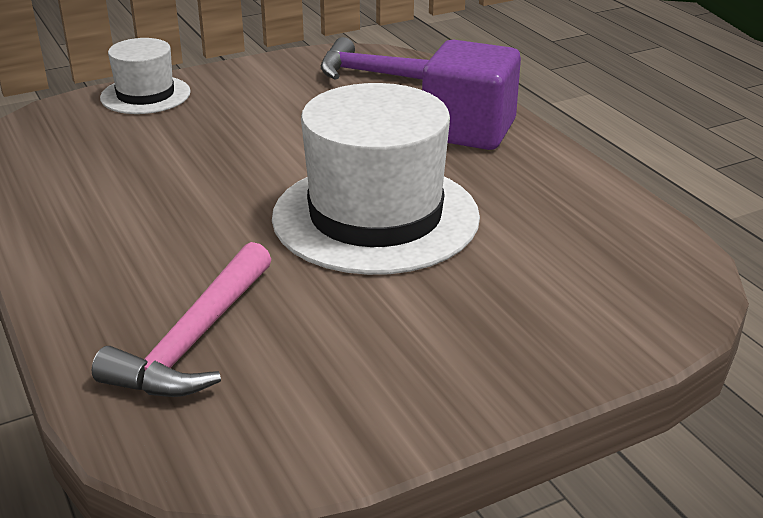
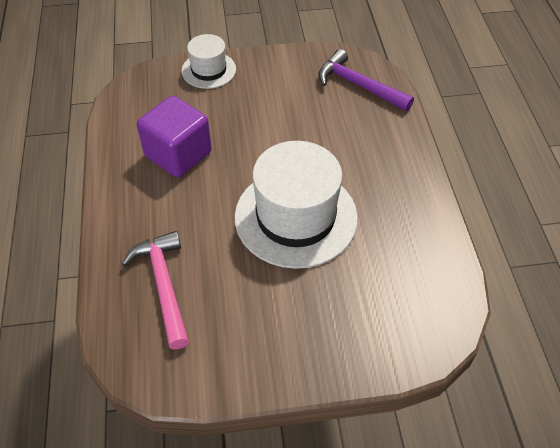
camera: 20 degrees right, 20 degrees up
pink hammer [92,242,271,397] -> pink hammer turned 120 degrees clockwise [122,231,189,349]
purple cube [422,40,521,150] -> purple cube moved to [137,96,212,177]

